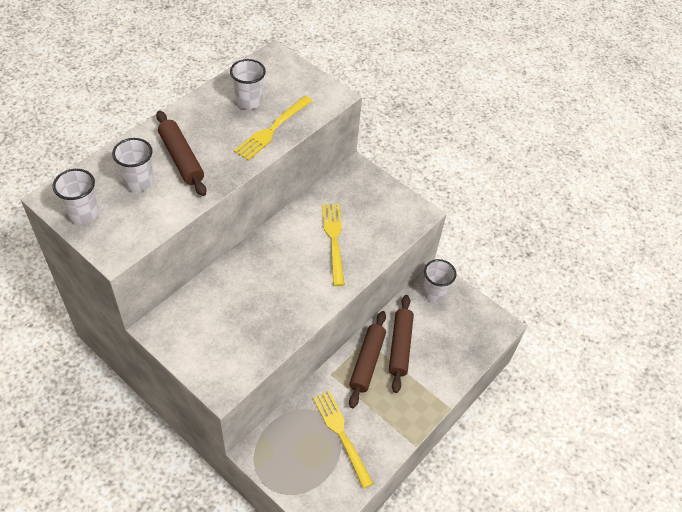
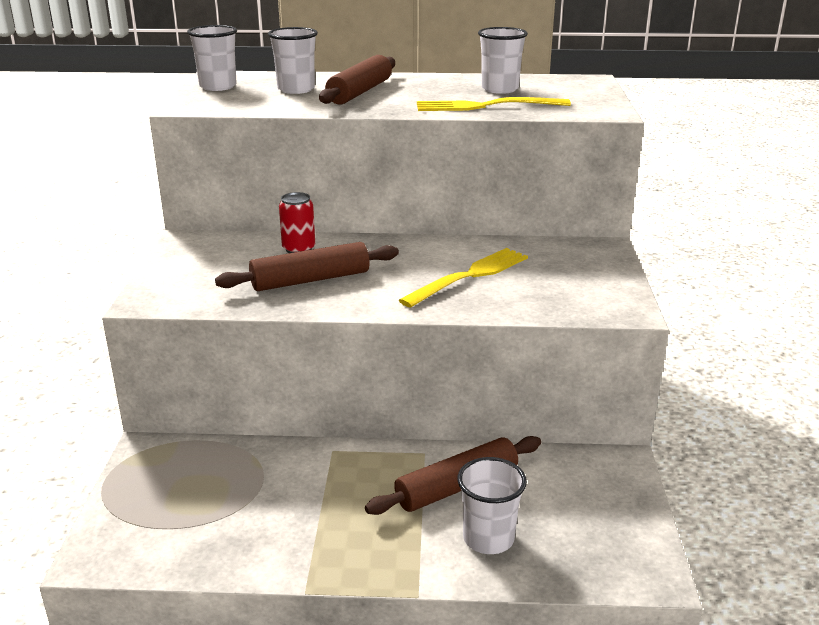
camera: 55 degrees right, 25 degrees down
yellow fork [313,391,374,489] -> none
brown rolling pin [349,311,386,408] -> brown rolling pin moved to [215,242,399,291]
white cup [423,259,456,302] -> white cup moved to [457,457,527,554]
none -> red can [279,192,315,253]

